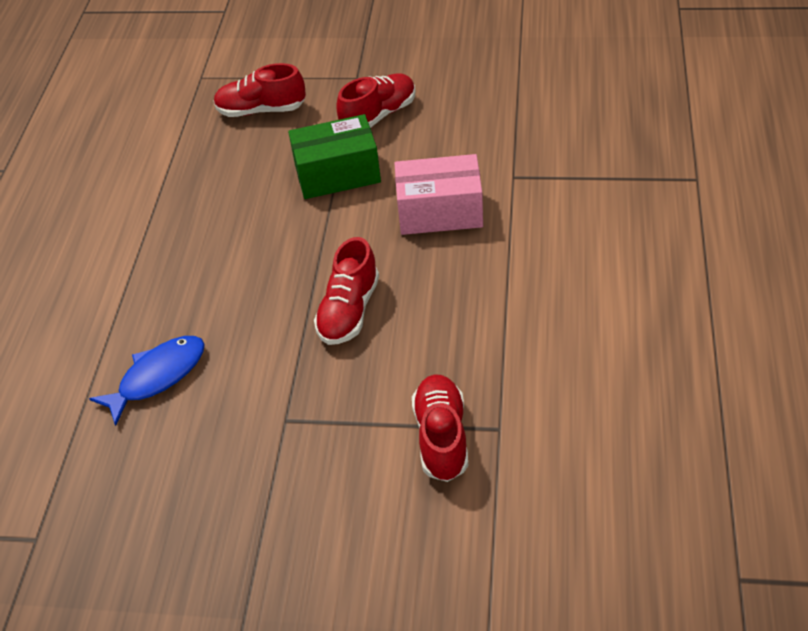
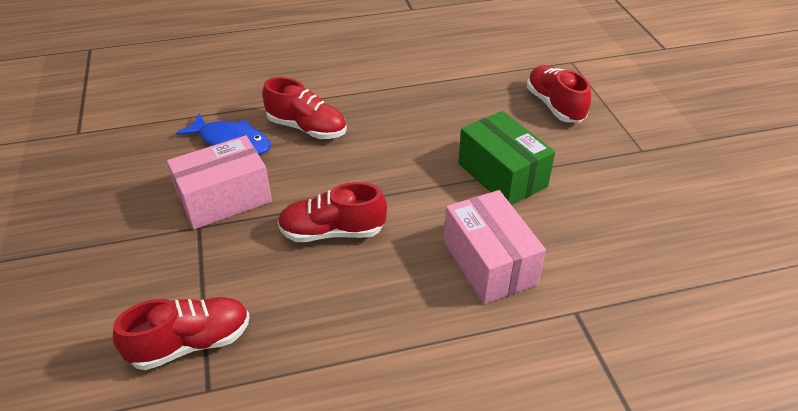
camera: 65 degrees right, 5 degrees down
red shoe [336,74,415,128] -> red shoe moved to [262,77,347,139]
none -> pink box [167,135,272,229]

